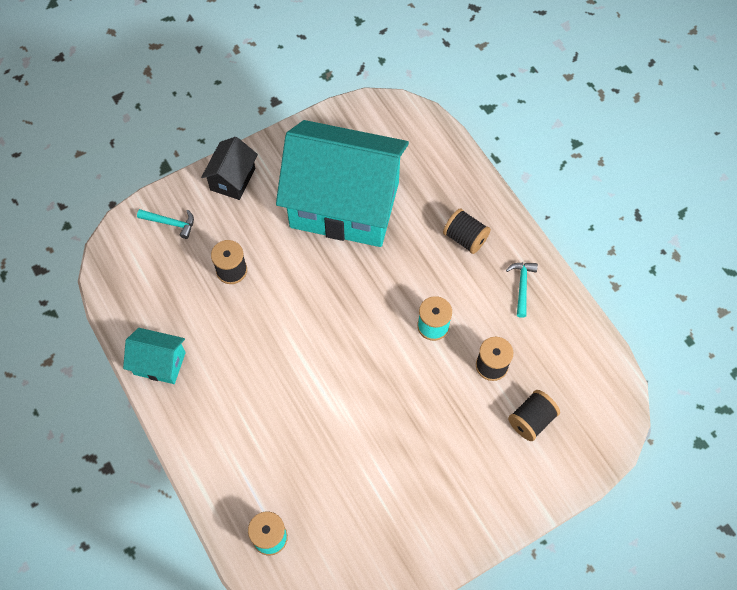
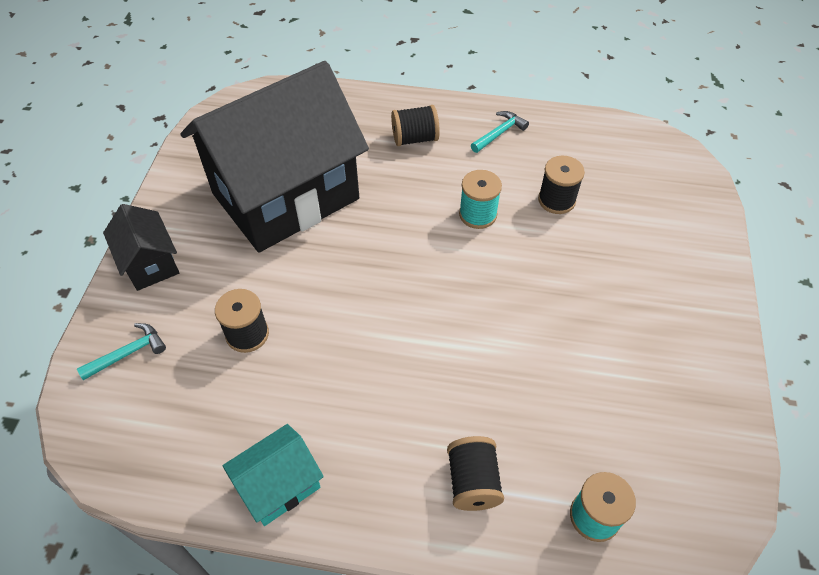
camera: 50 degrees left, 10 degrees down
turquoise house [276,120,409,247] -> black house [180,61,369,252]
turquoise hammer [506,263,538,318] -> turquoise hammer turned 90 degrees clockwise [471,111,529,153]
black spool [508,390,560,441] -> black spool moved to [447,436,504,511]

